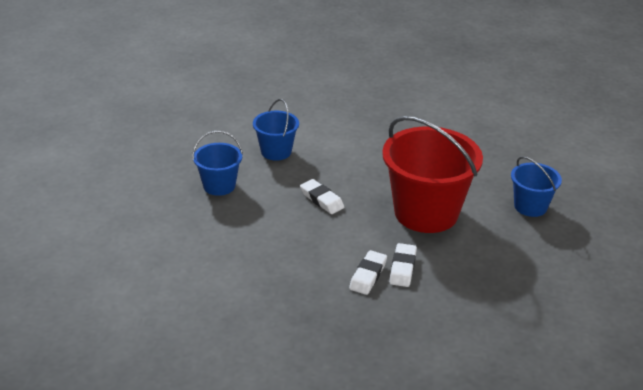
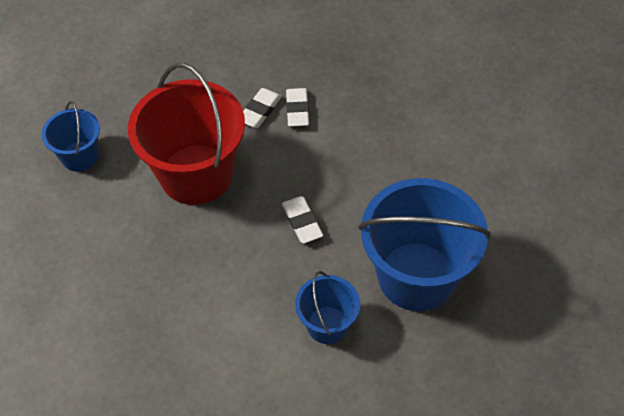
camera: 160 degrees left, 20 degrees up
blue bucket [192,131,243,196] -> blue bucket [359,178,490,311], size x1.93
white eraser [349,250,387,295] -> white eraser turned 45 degrees counterclockwise [286,88,309,127]

